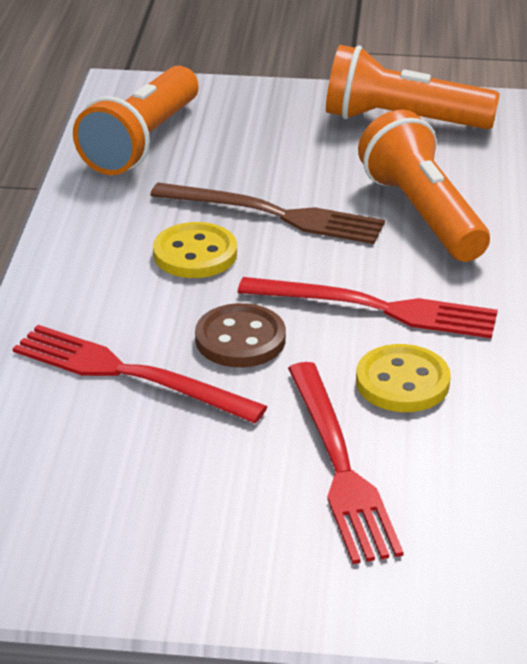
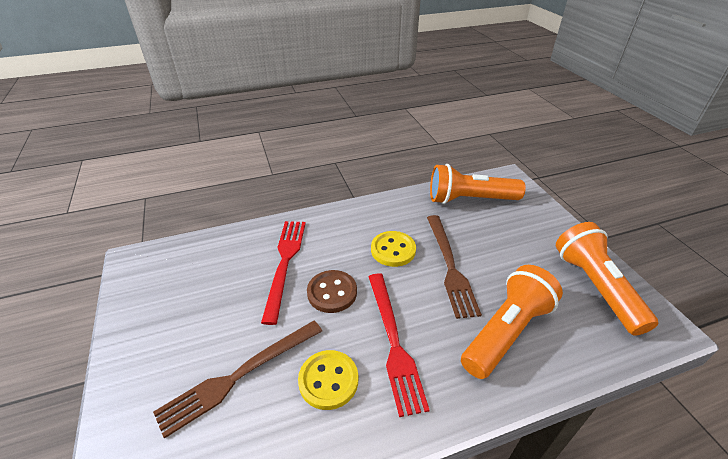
camera: 65 degrees right, 5 degrees up
red fork [288,362,404,564] -> brown fork [153,321,322,439]

